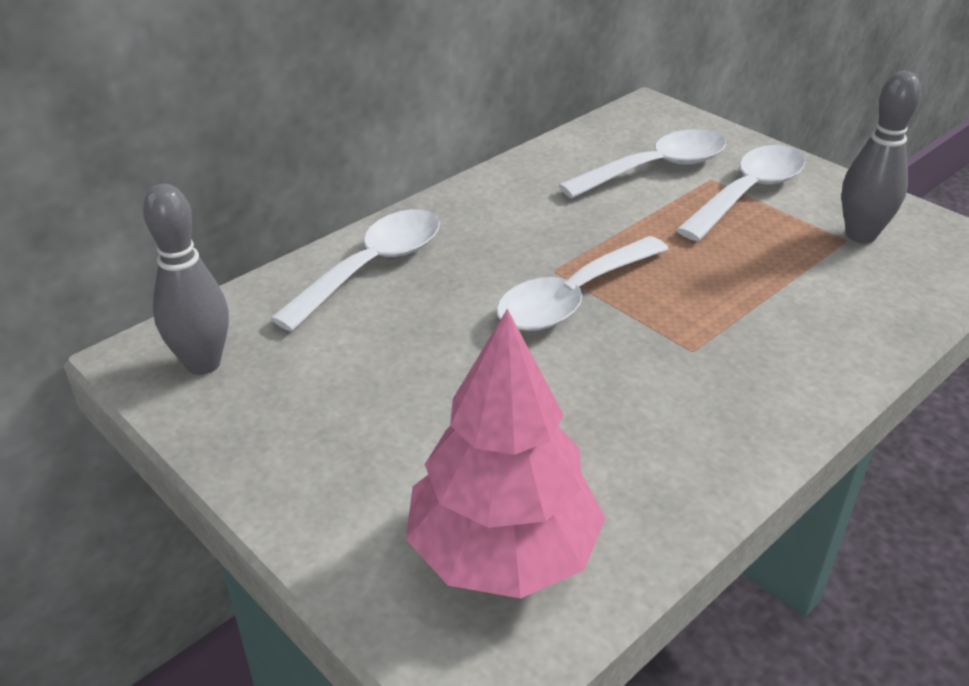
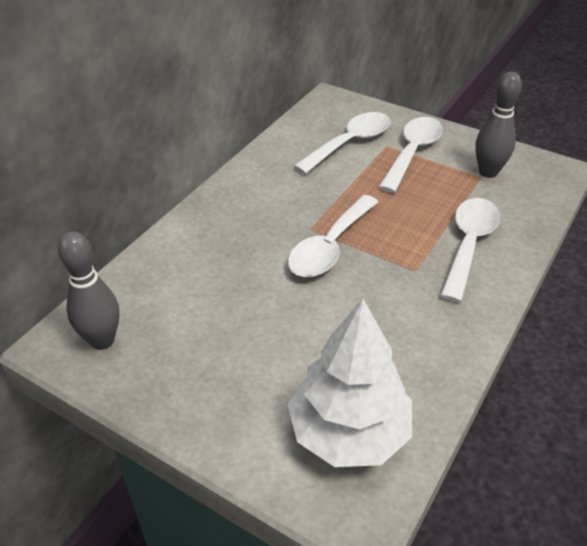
camera: 15 degrees left, 5 degrees up
white spoon [270,209,440,332] -> white spoon moved to [440,198,500,303]
pink tree [406,309,605,599] -> white tree [288,299,412,467]

